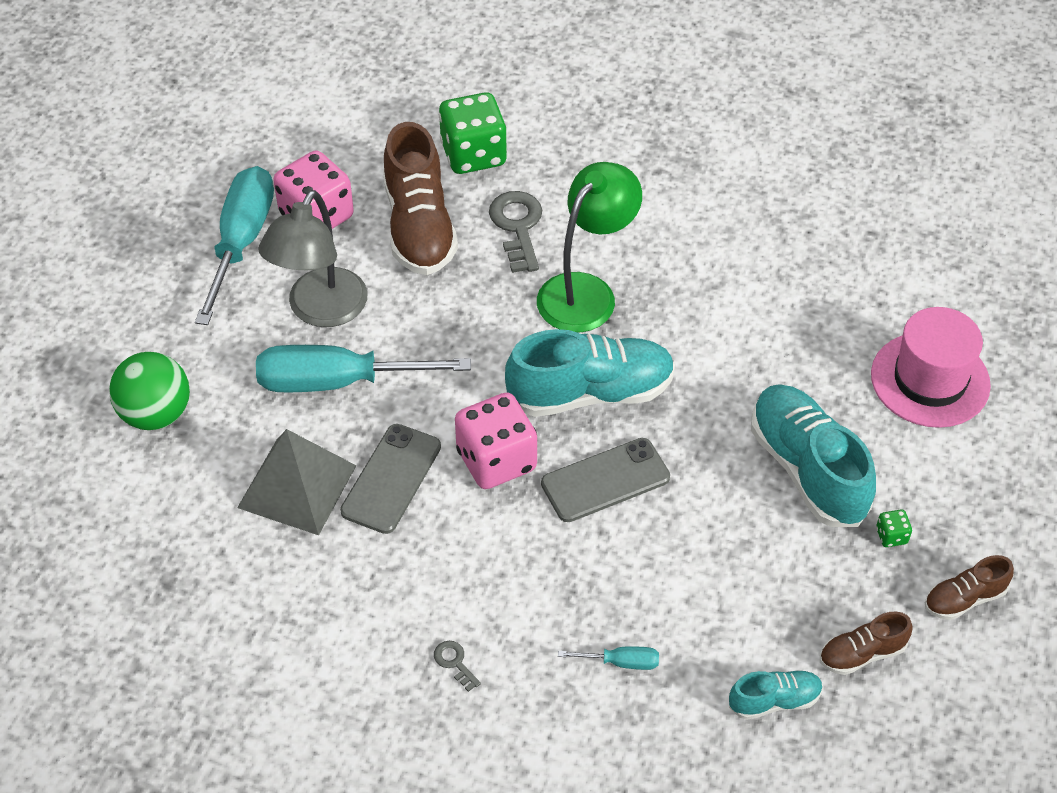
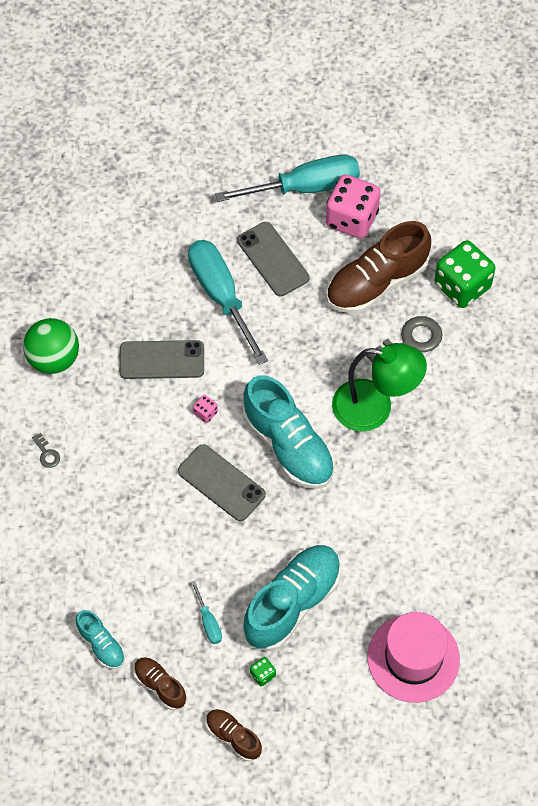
camera: 65 degrees right, 10 degrees up
green ball [109,352,190,430] -> green ball moved to [23,318,79,374]
grey pyramid [237,429,357,535] -> none
grey lamp [258,190,367,327] -> grey phone [237,222,309,297]
grey key [434,641,481,692] -> grey key turned 120 degrees clockwise [32,433,60,468]
pink dice [455,393,537,489] -> pink dice [193,395,218,423], size x0.41
turquoise screwdriver [558,646,659,670] -> turquoise screwdriver moved to [191,581,222,644]

